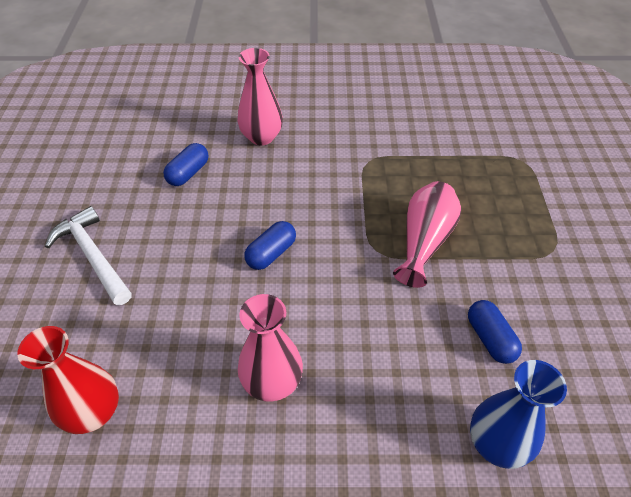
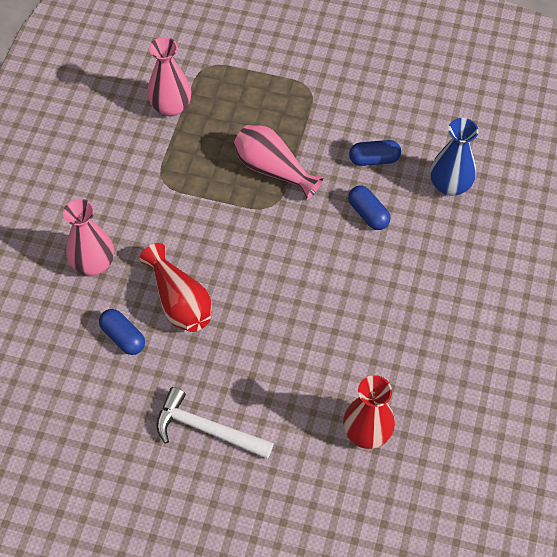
camera: 75 degrees left, 10 degrees up
white hammer [45,206,132,305] -> white hammer turned 45 degrees clockwise [156,387,274,459]
pink vase [238,294,303,402] -> pink vase moved to [148,37,191,116]
blue capsule [244,221,296,270] -> blue capsule moved to [348,186,390,230]
none -> red vase [140,243,212,332]

